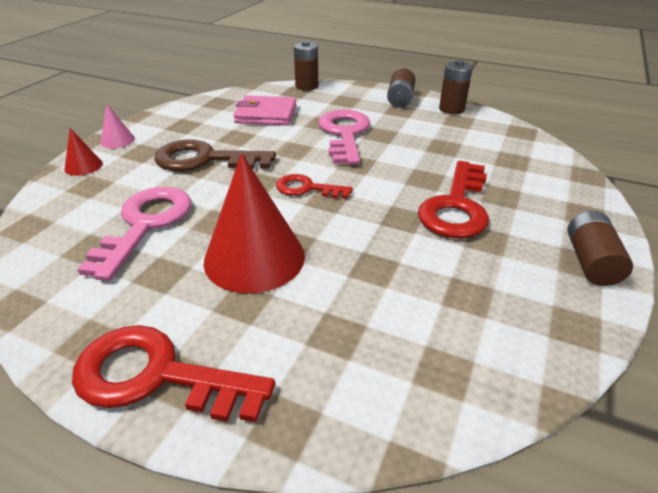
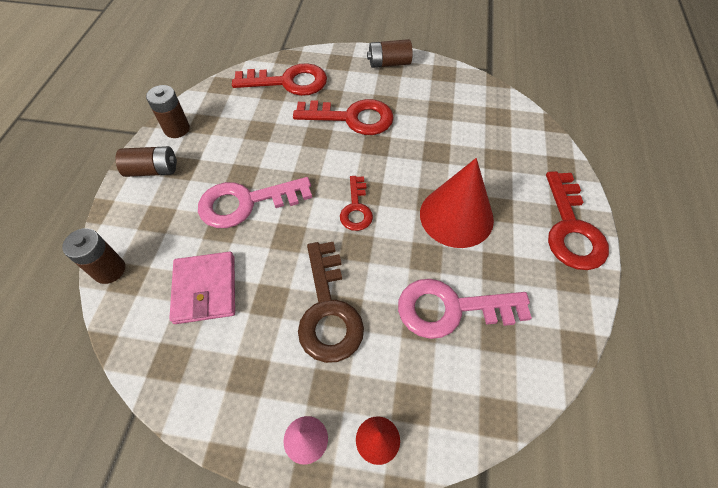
camera: 105 degrees left, 20 degrees up
none -> red key [232,63,327,96]

